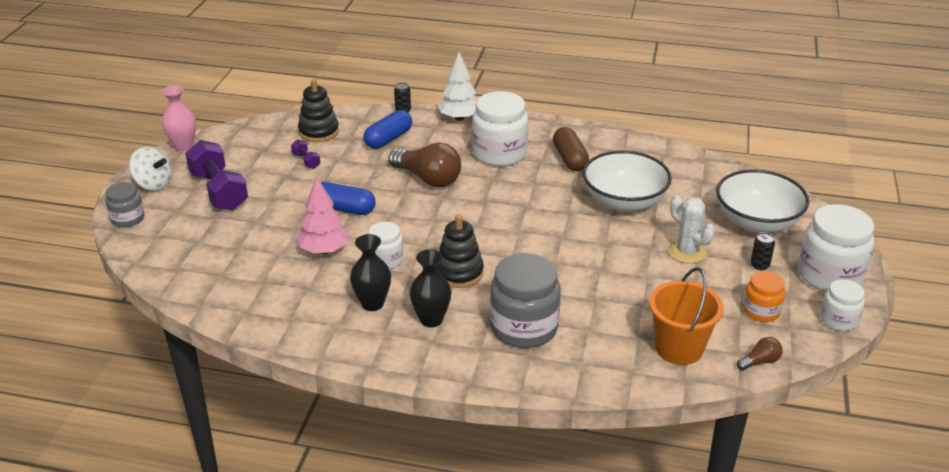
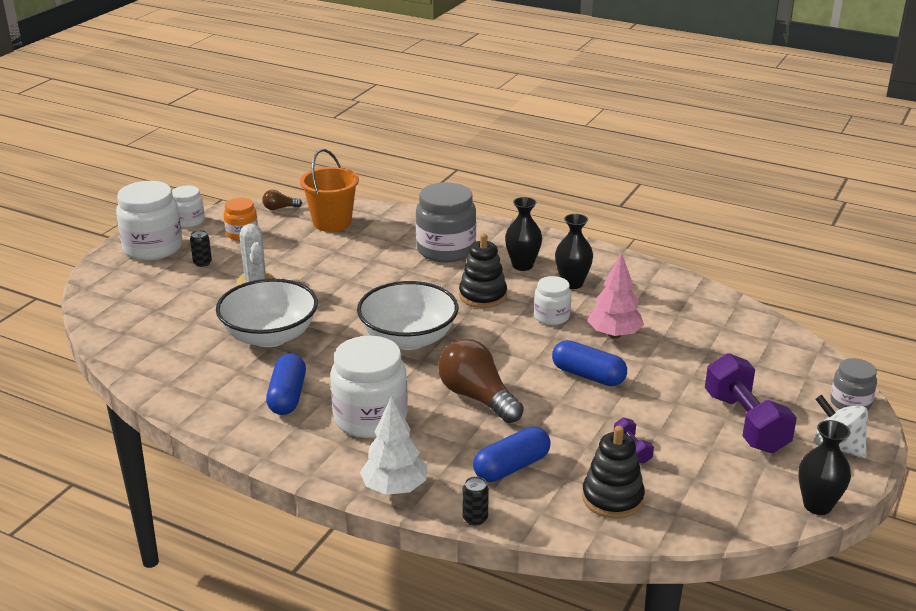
camera: 165 degrees left, 5 degrees down
pink vase [162,86,196,151] -> black vase [798,420,851,515]
brown capsule [553,127,589,171] -> blue capsule [266,353,306,415]
white bowl [716,170,810,233] -> white bowl moved to [357,281,458,350]

